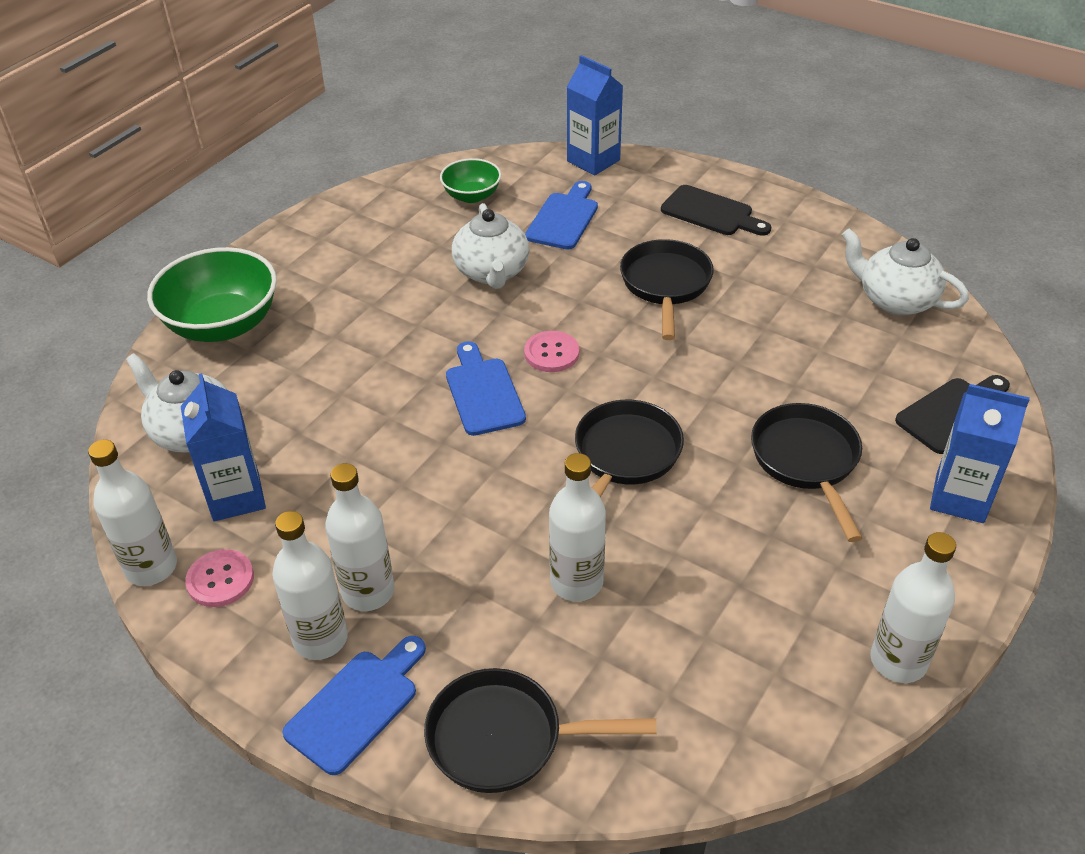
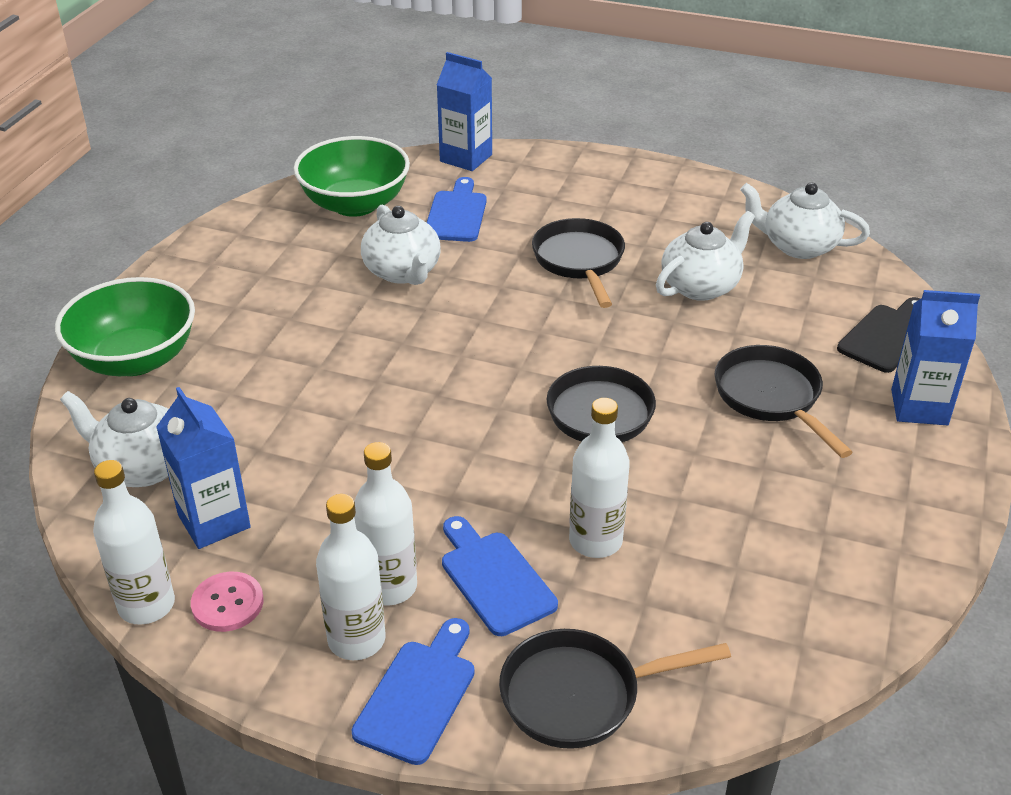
camera: 15 degrees left, 5 degrees down
green bowl [440,158,501,203] -> green bowl [294,136,410,217], size x1.80
blue cutting board [446,341,526,436] -> blue cutting board moved to [442,516,558,636]
pink button [524,331,579,372] -> none
black cutting board [661,185,771,236] -> none
white bottle [870,532,956,683] -> none
none -> white teapot [656,211,755,301]

